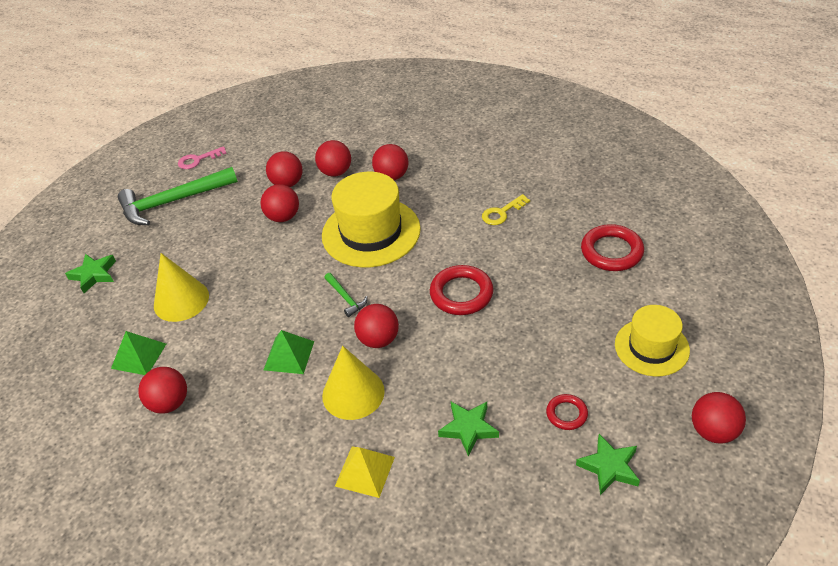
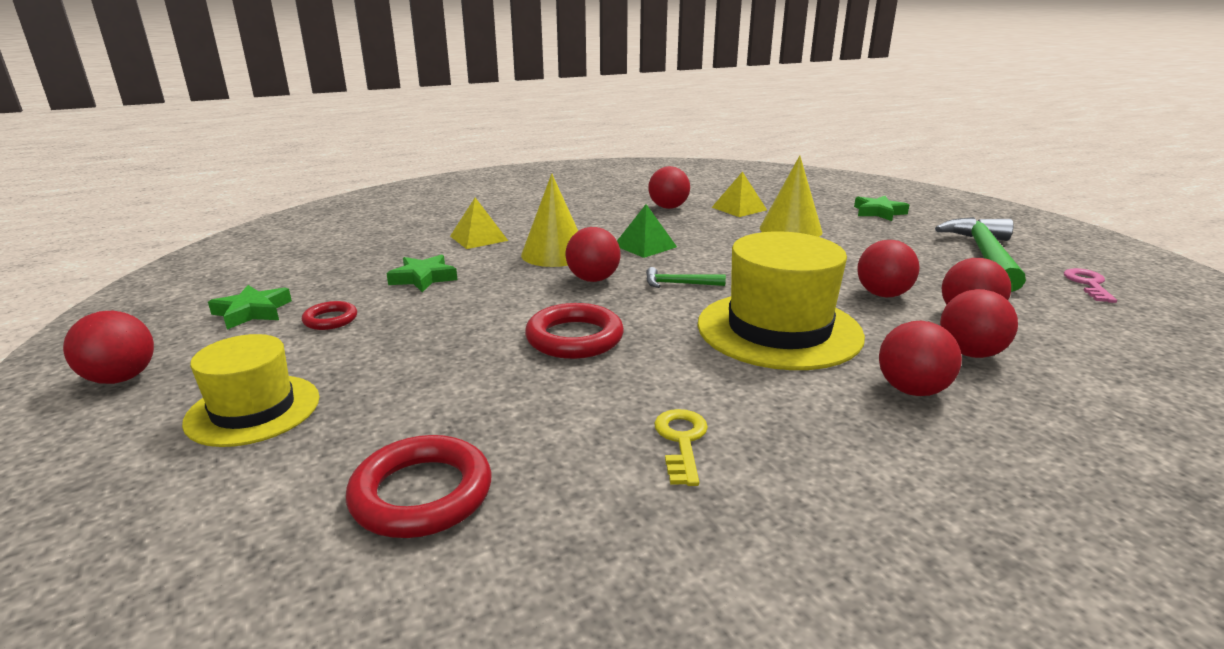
camera: 125 degrees right, 20 degrees down
green pyramid [111,331,166,375] -> yellow pyramid [712,172,767,217]

